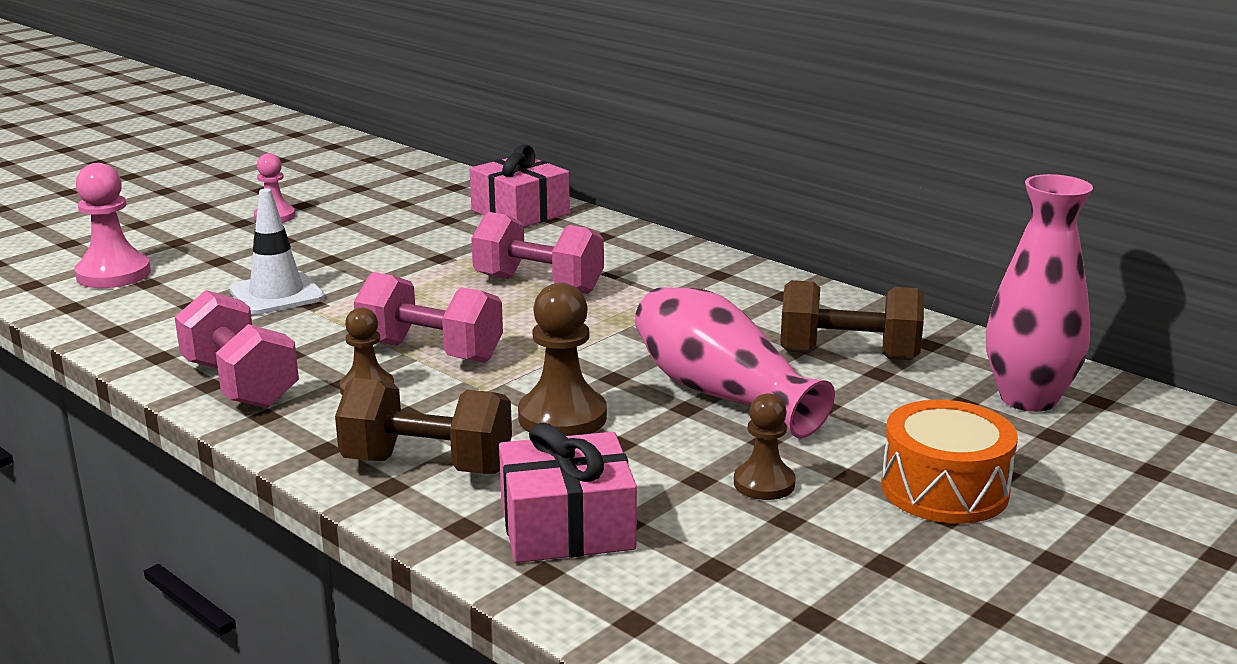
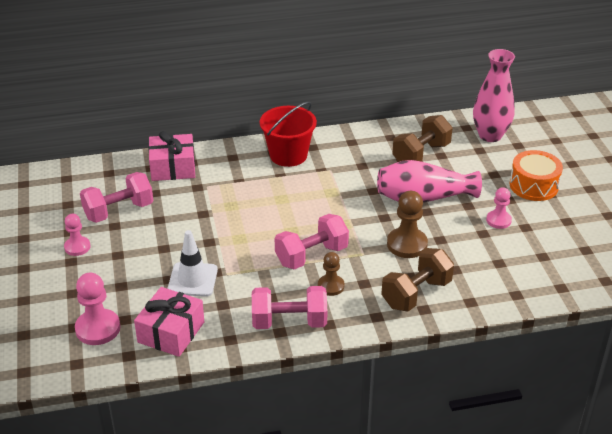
camera: 55 degrees left, 15 degrees up
pink dumbbell [471,212,604,294] -> pink dumbbell moved to [80,172,153,223]
pink gift [499,422,637,563] -> pink gift moved to [134,287,204,357]
brown pawn [734,393,796,500] -> pink pawn [486,187,512,229]
none -> red bucket [260,102,317,167]

